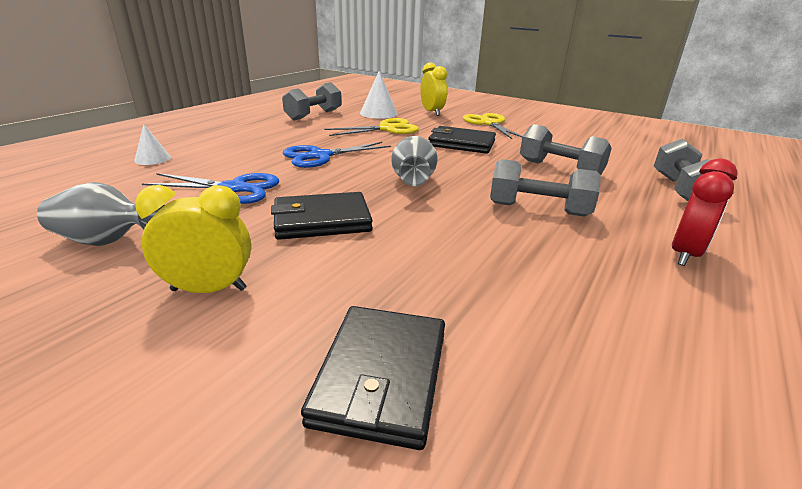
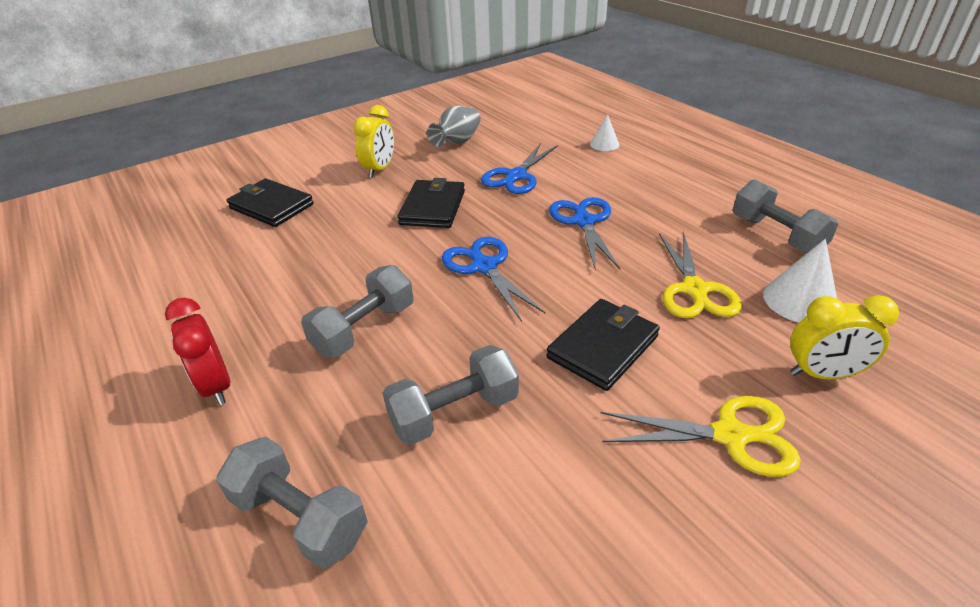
camera: 115 degrees right, 10 degrees up
grey vase [391,136,438,186] -> blue scissors [442,237,545,322]

